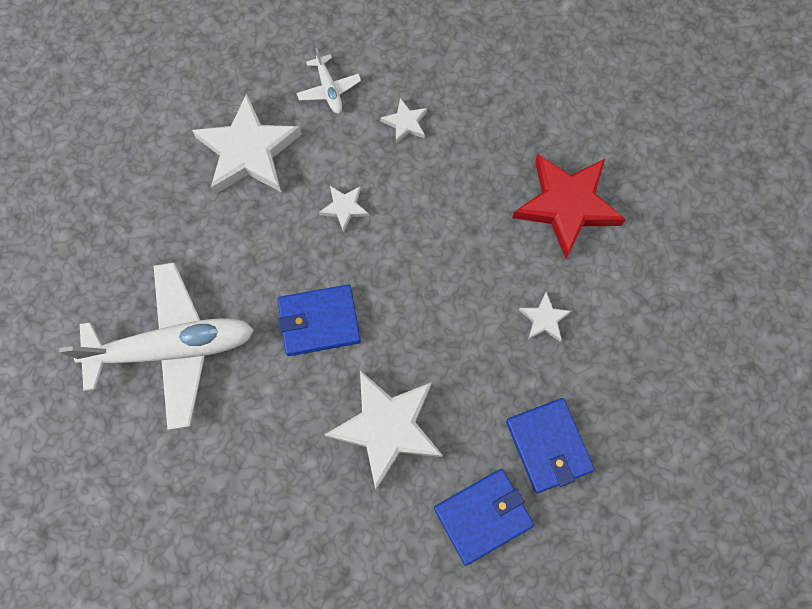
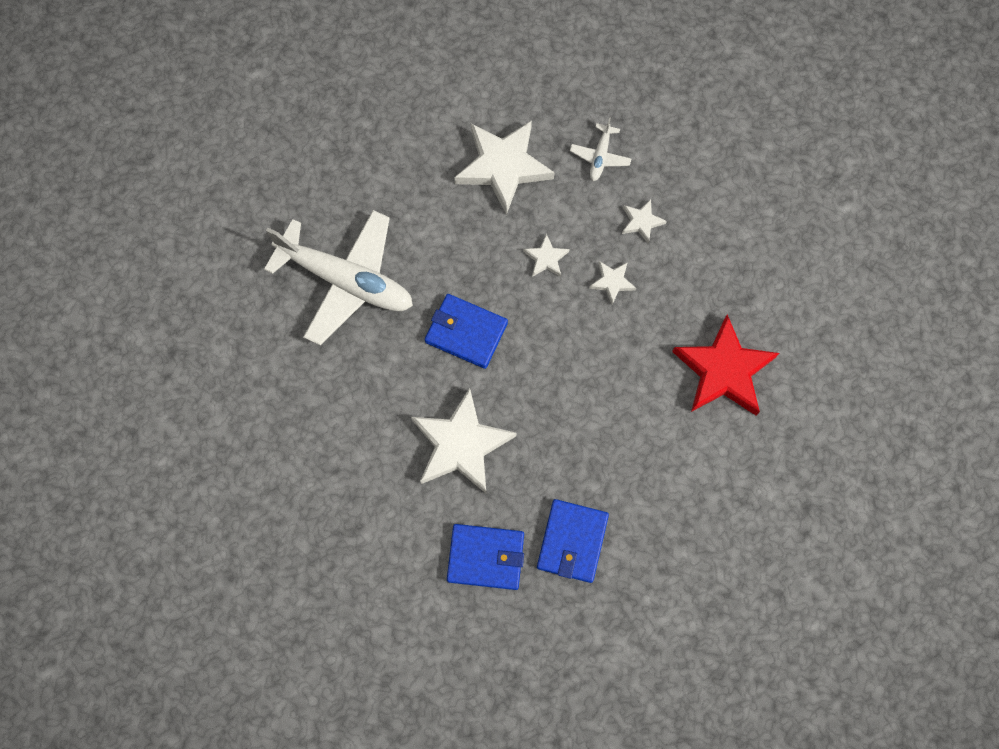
camera: 35 degrees right, 0 degrees up
white star [519,292,571,341] -> white star moved to [589,261,636,304]

